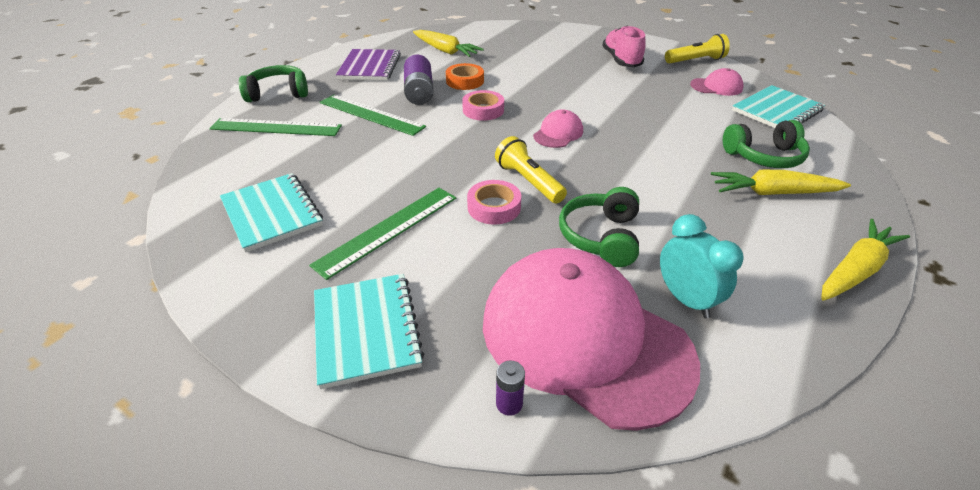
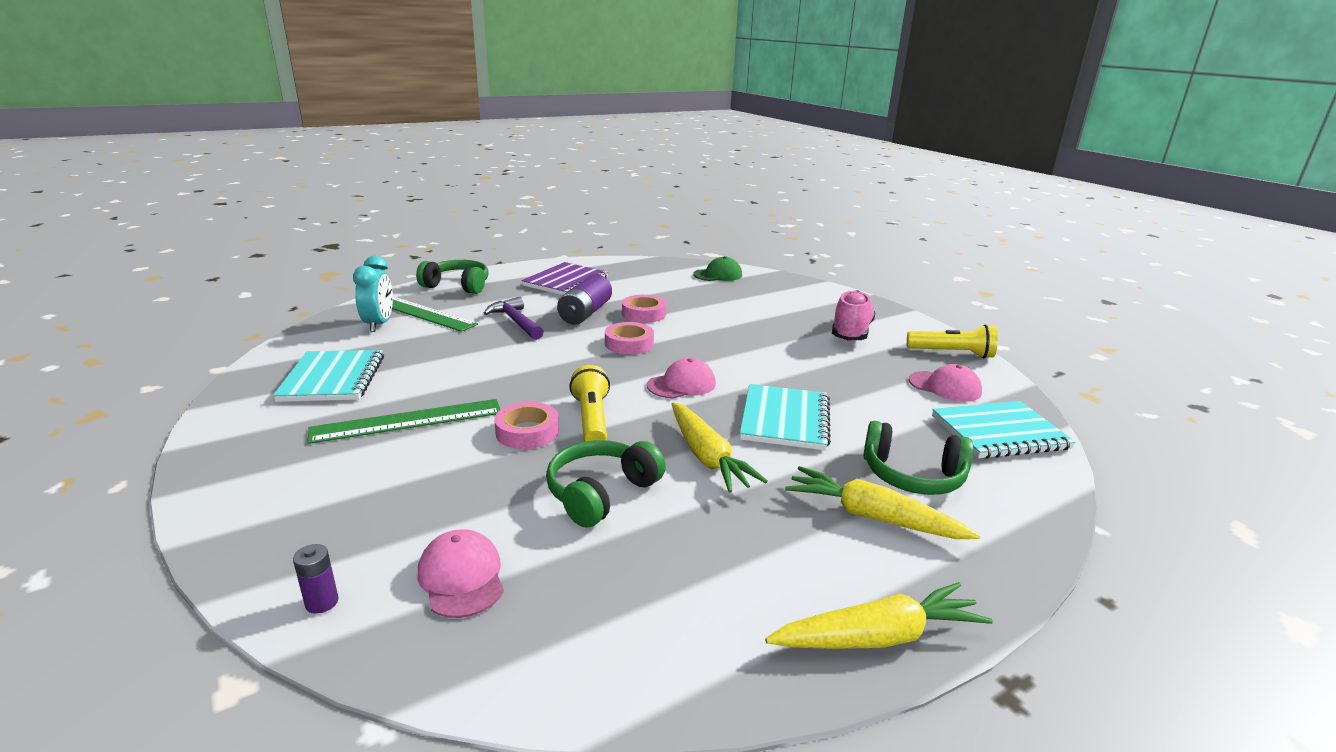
camera: 25 degrees right, 15 degrees down
turquoise notebook [314,274,424,389] -> turquoise notebook moved to [740,384,831,450]
green ruler [320,94,426,136] -> purple hammer [484,297,544,340]
yellow carrot [413,30,484,57] -> yellow carrot moved to [672,402,768,493]
orange tape [446,63,484,90] -> pink tape [622,295,666,323]
pink cap [483,248,700,431] -> pink cap [417,529,504,618], size x0.41
turquoise clock [660,214,743,318] -> turquoise clock moved to [353,256,393,332]
none -> green cap [693,256,742,281]

